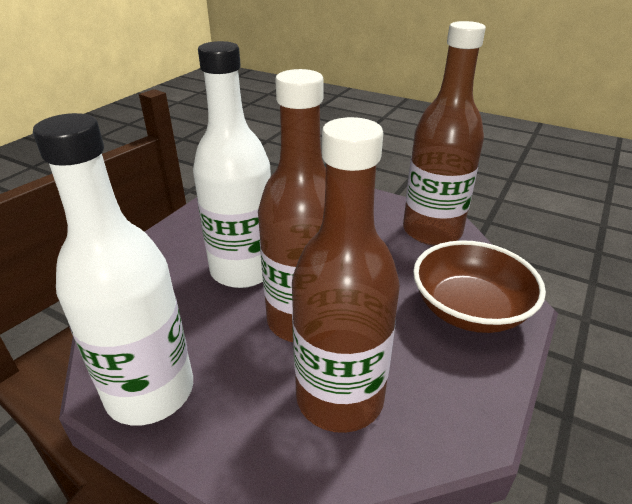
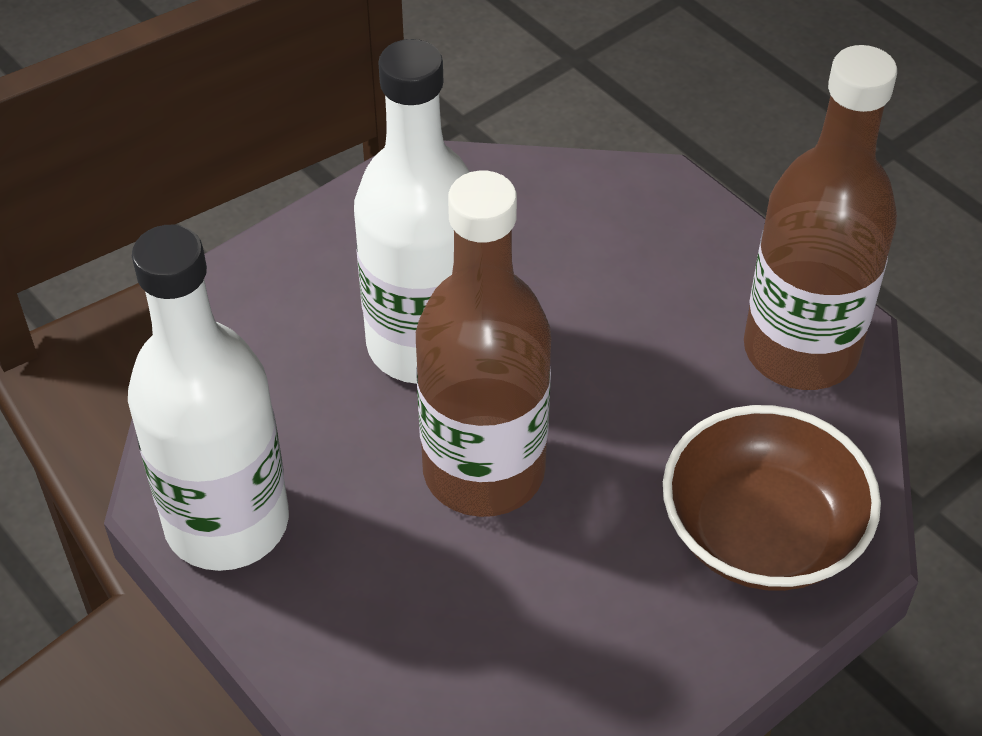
camera: 20 degrees right, 15 degrees up
brown bottle [292,117,400,433] -> none

